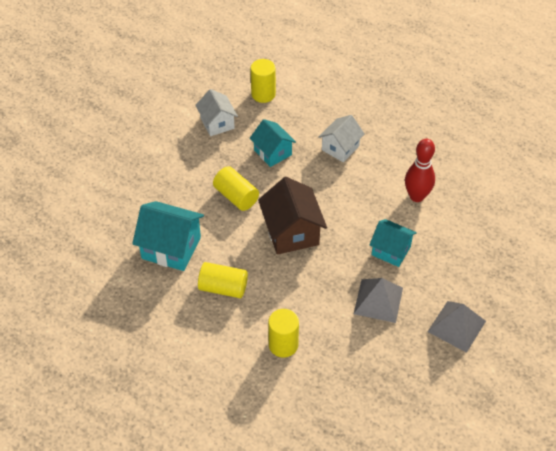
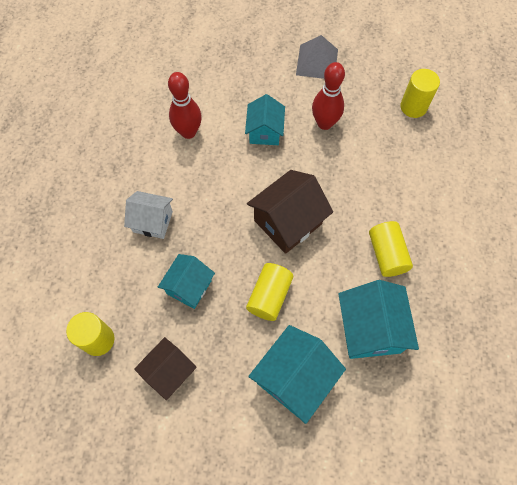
camera: 115 degrees left, 15 degrees up
white house [195,89,238,136] -> brown house [134,337,197,400]
yellow cylinder [268,309,299,358] -> yellow cylinder moved to [400,69,440,118]
grey pyramid [354,278,403,323] -> red bowling pin [312,62,345,130]
none -> turquoise house [248,325,346,424]

